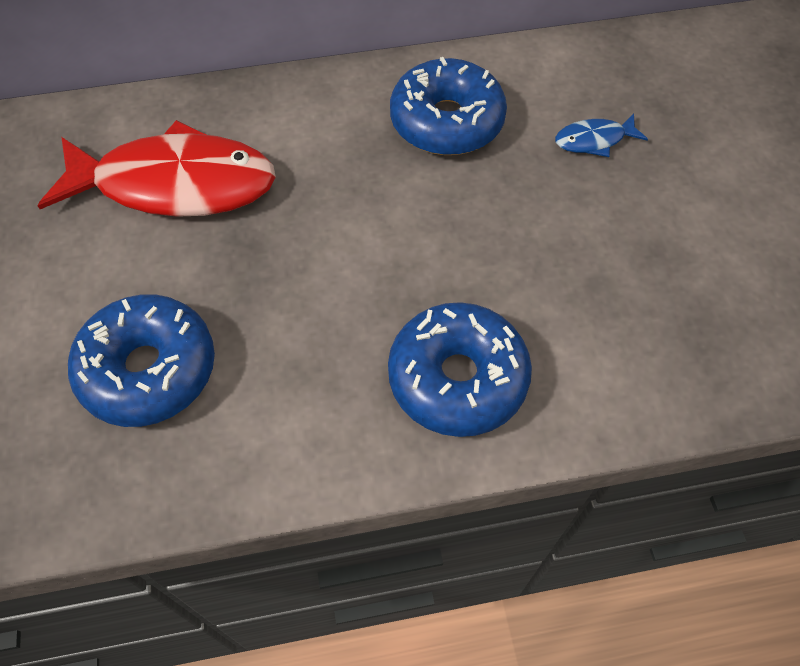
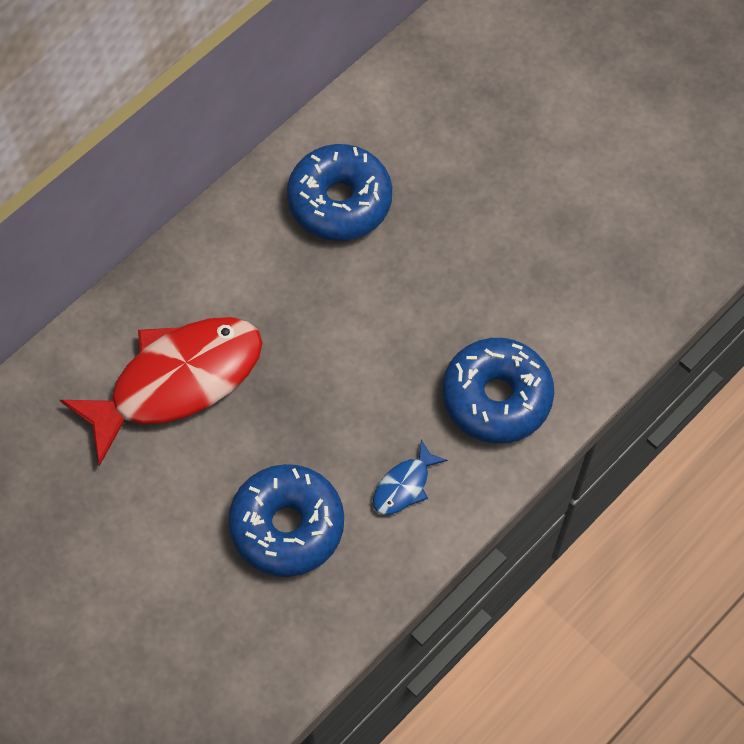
camera: 35 degrees left, 5 degrees up
blue fish [555,114,648,157] -> blue fish moved to [373,439,448,515]

